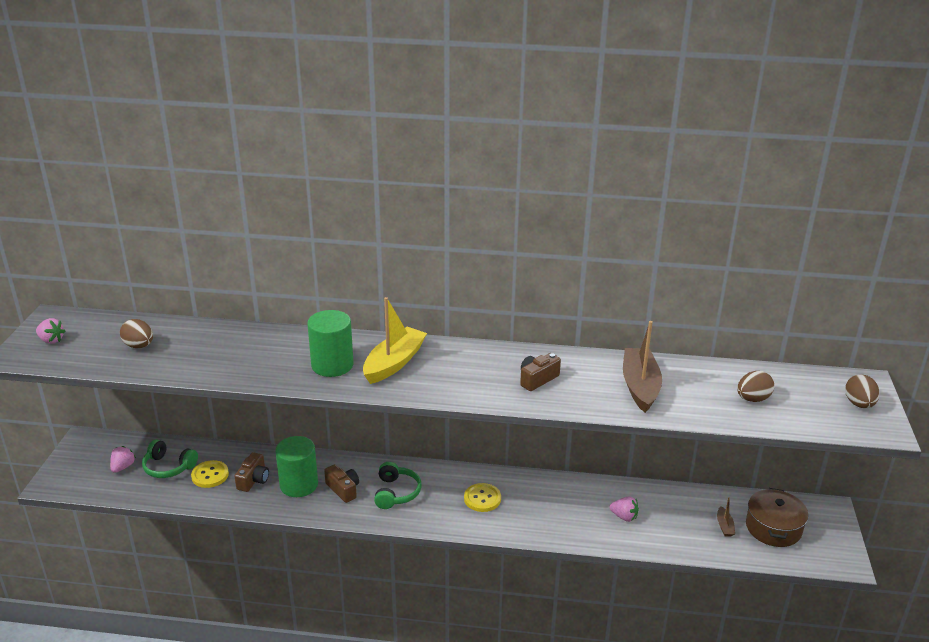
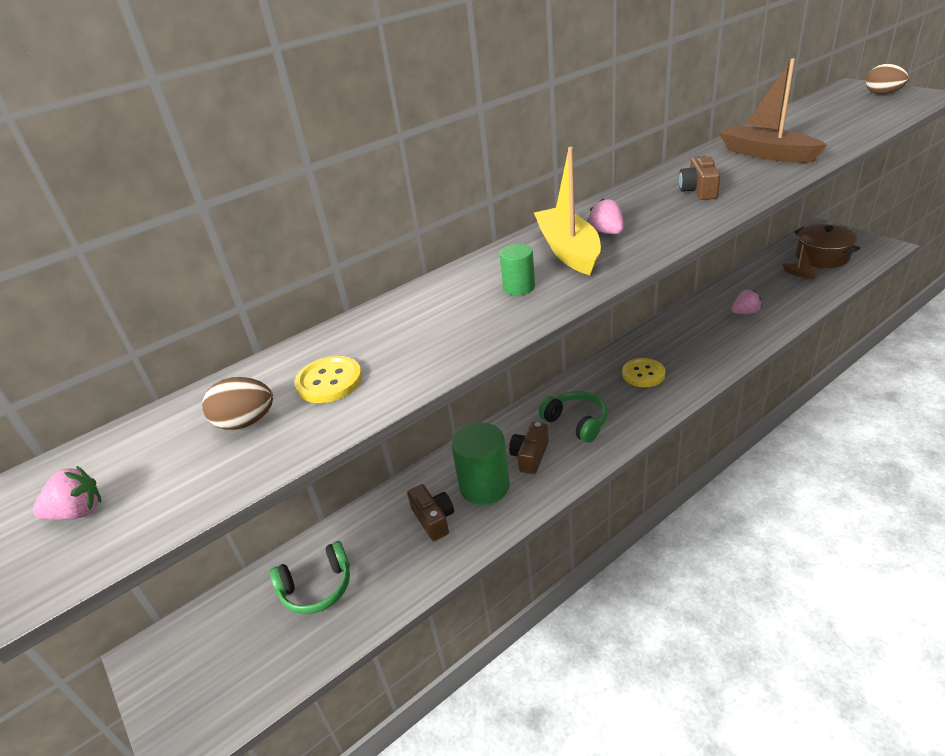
camera: 40 degrees left, 5 degrees up
pink strawberry [110,446,136,473] -> pink strawberry moved to [588,198,624,234]
yellow button [191,460,229,488] -> yellow button moved to [295,356,362,403]
green cylinder [307,310,354,377] -> green cylinder [500,244,535,295], size x0.54
brown camera [324,464,359,503] -> brown camera turned 75 degrees counterclockwise [509,422,549,474]
brown egg [737,371,774,402] -> none

